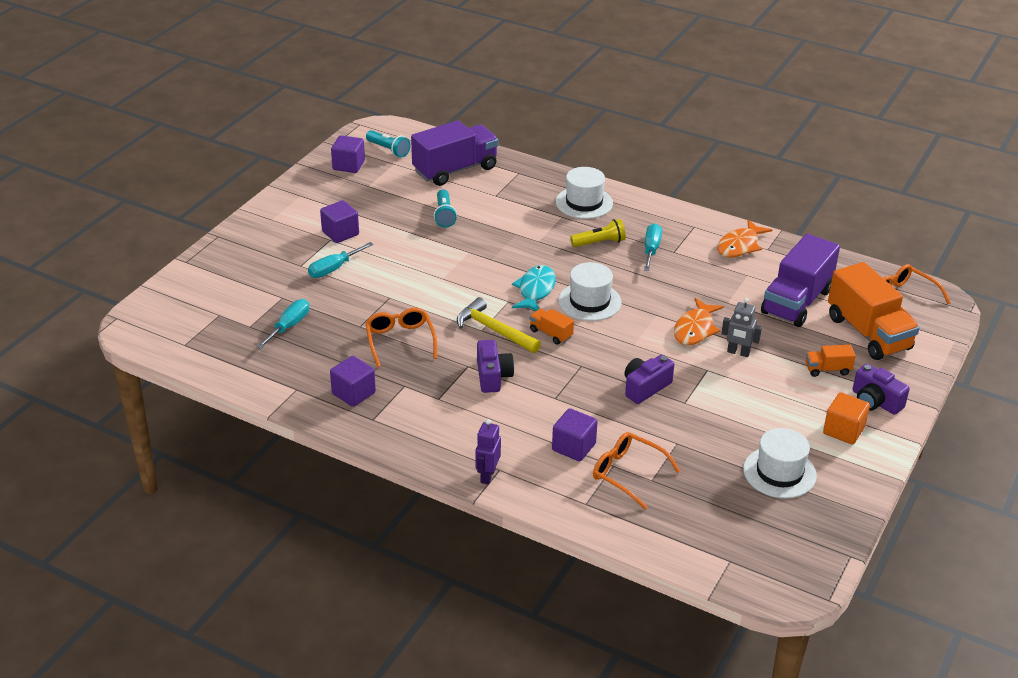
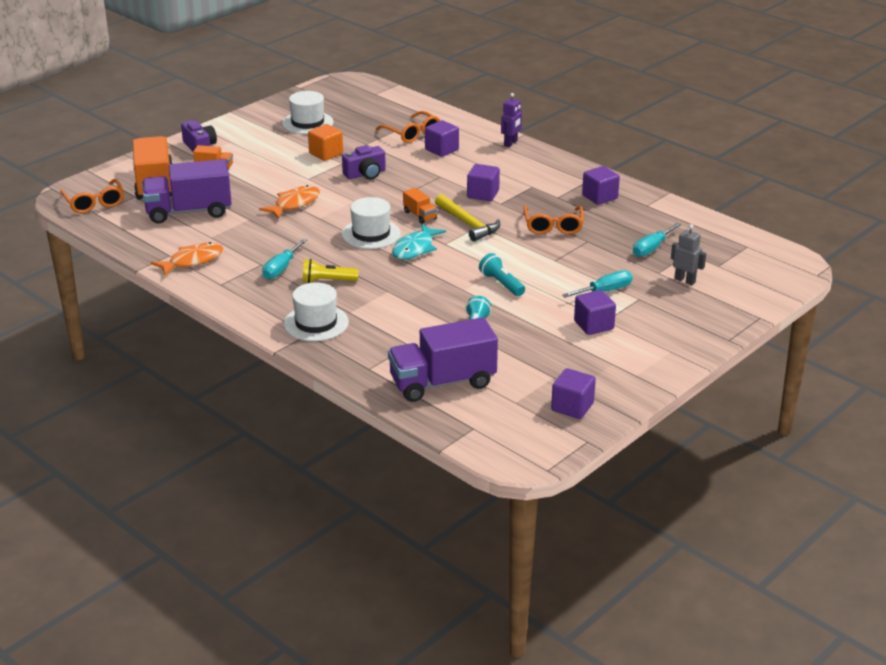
camera: 165 degrees left, 5 degrees down
turquoise flashlight [366,130,411,158] -> turquoise flashlight moved to [479,253,525,296]
purple camera [477,340,514,393] -> purple cube [467,164,500,201]
grey robot [721,298,762,357] -> grey robot moved to [671,224,706,285]
purple truck [761,234,840,327] -> purple truck turned 150 degrees counterclockwise [142,159,232,224]
orange cube [823,392,870,445] -> orange cube moved to [308,124,343,161]

